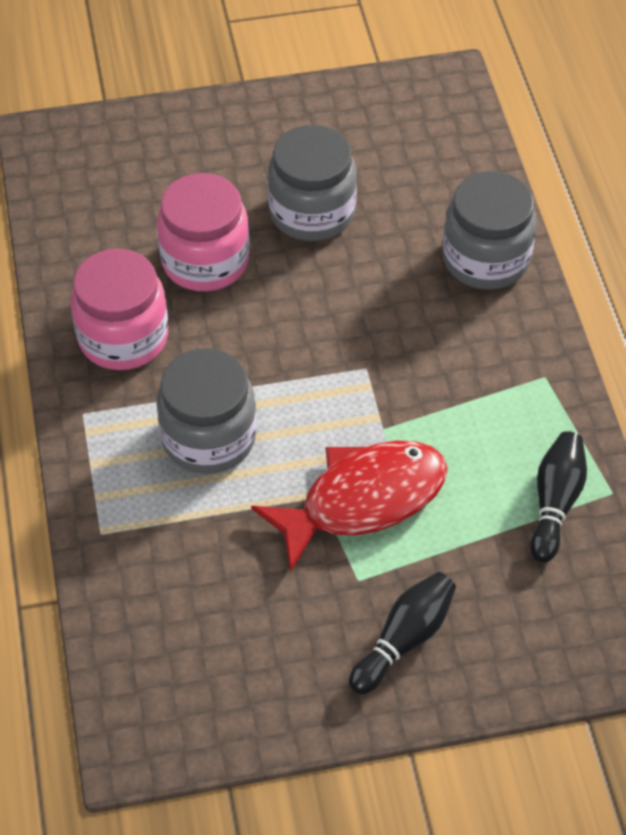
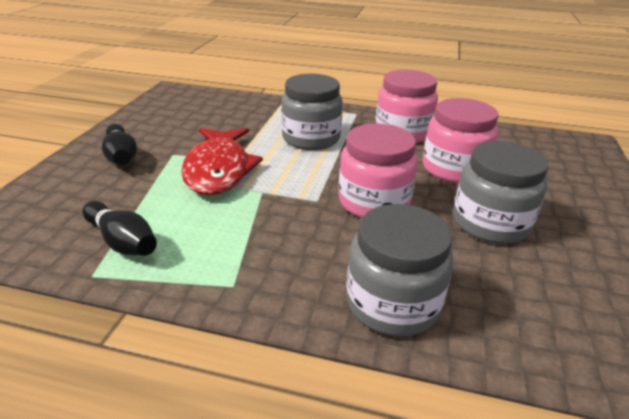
camera: 115 degrees right, 20 degrees down
none -> pink jar [338,124,418,218]

